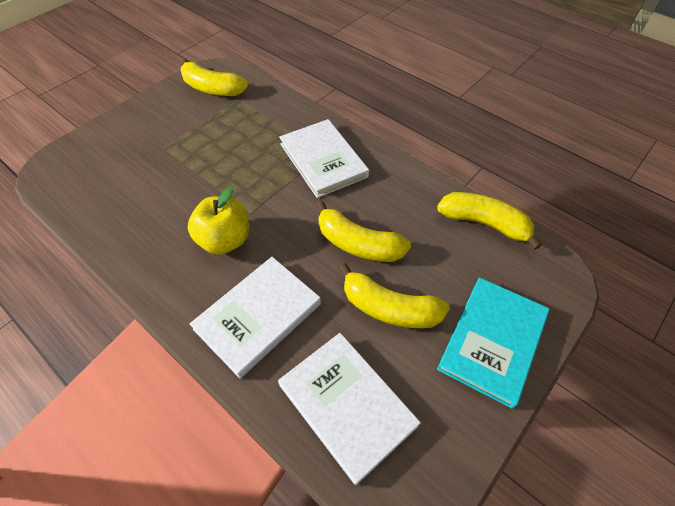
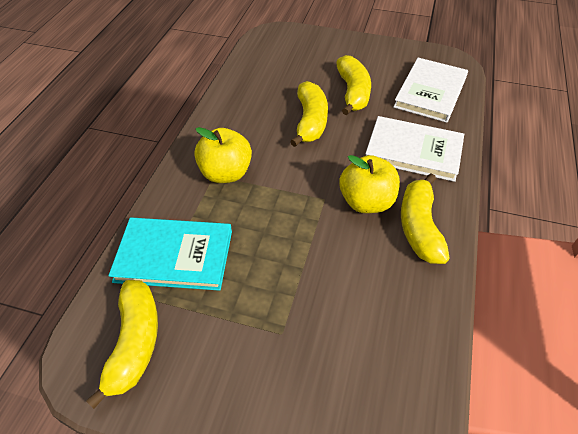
camera: 115 degrees left, 5 degrees down
white book [279,119,369,198] -> yellow apple [194,127,252,183]
yellow banana [437,192,542,250] -> yellow banana moved to [401,174,450,264]
turquoise book [437,277,549,408] -> turquoise book moved to [108,218,232,291]

